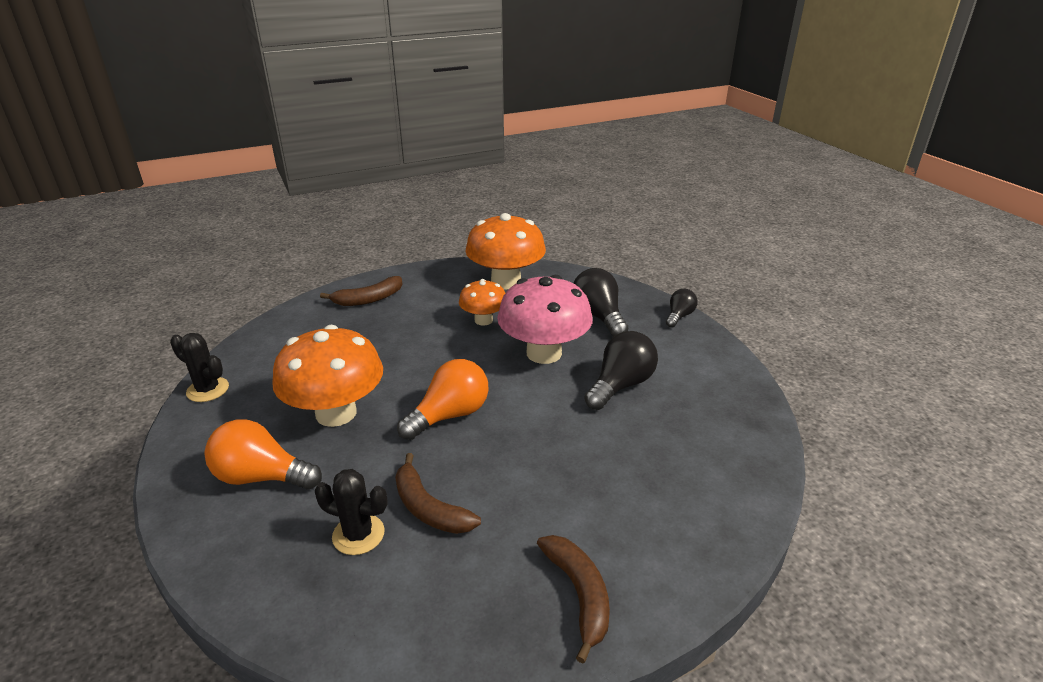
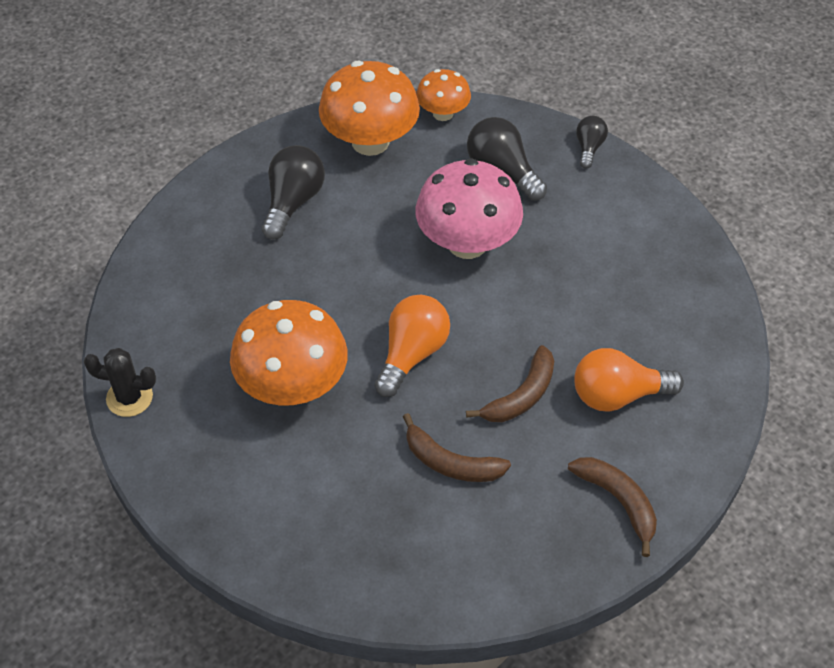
camera: 20 degrees left, 20 degrees up
orange light bulb [205,419,322,490] -> orange light bulb moved to [574,348,684,412]
black cactus [315,469,387,555] -> none
brown banana [320,276,403,306] -> brown banana moved to [466,345,554,422]
orange mushroom [459,279,505,326] -> orange mushroom moved to [416,69,471,121]
black light bulb [584,331,658,410] -> black light bulb moved to [262,145,325,240]

